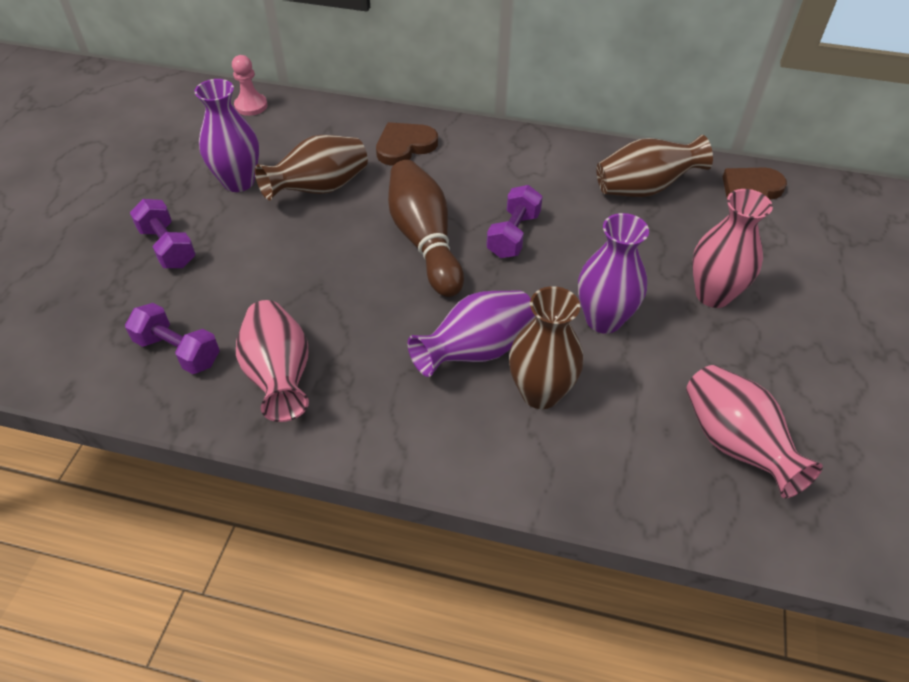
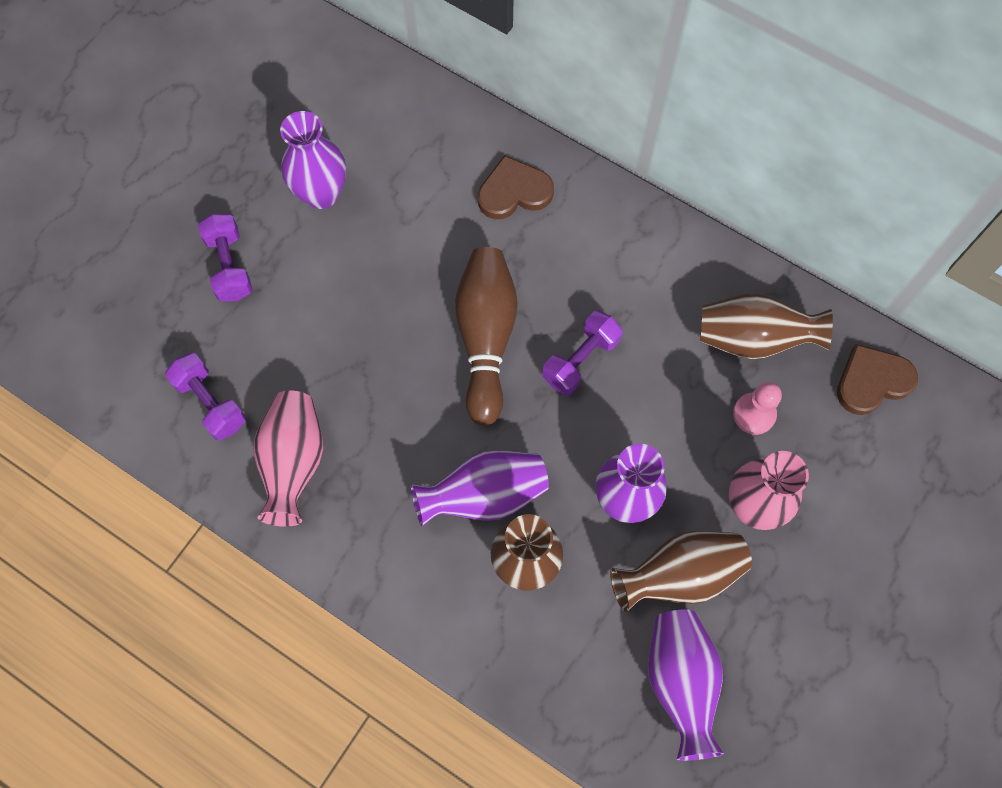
camera: 20 degrees right, 20 degrees up
pink pawn [232,55,268,116] -> pink pawn moved to [733,382,782,435]
brown vase [255,135,368,200] -> brown vase moved to [610,531,752,612]
pink vase [686,365,823,498] -> purple vase [648,609,724,761]

